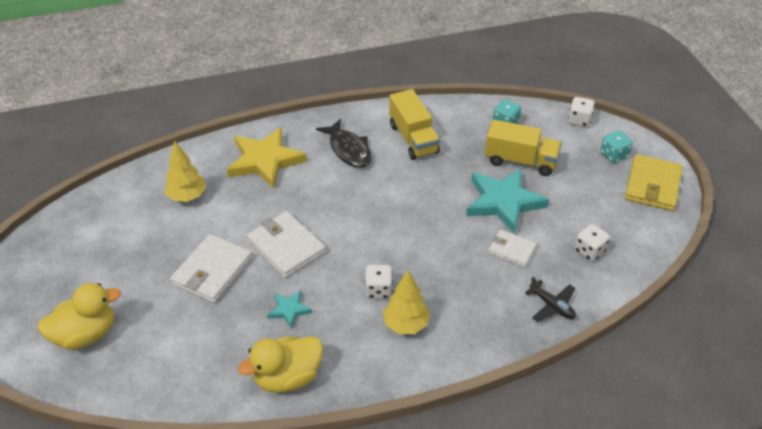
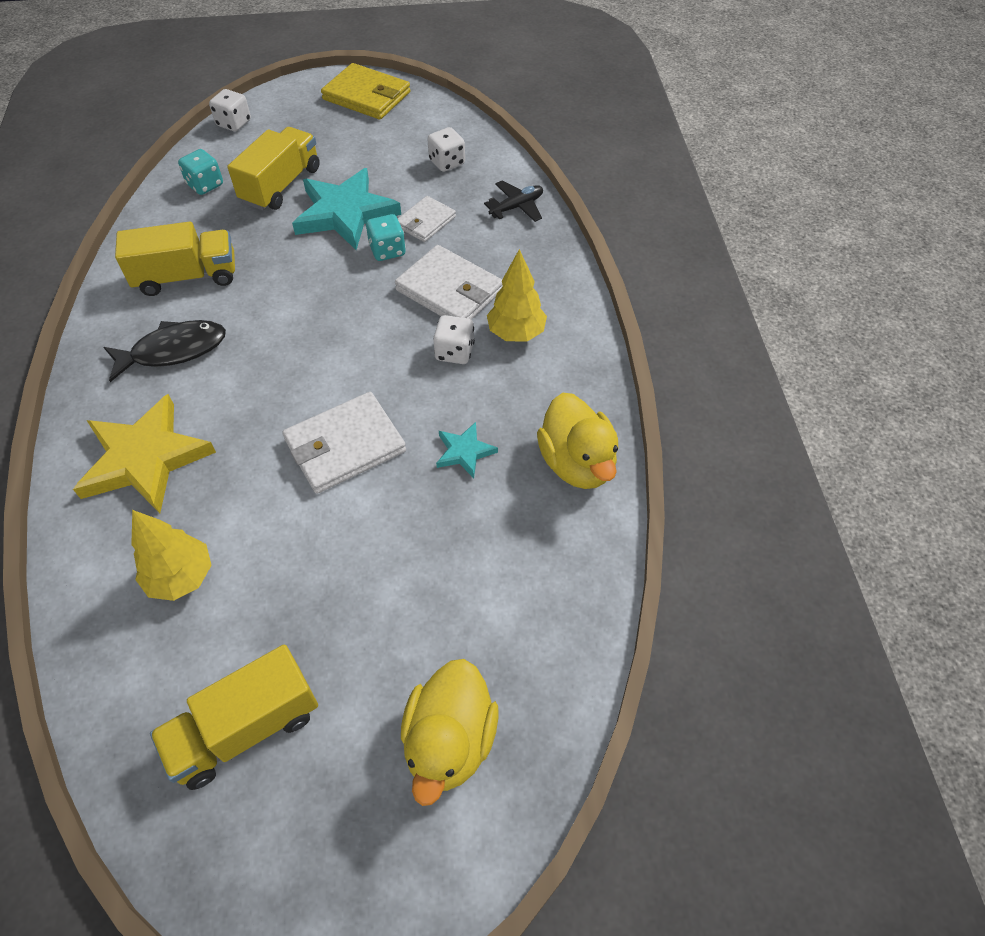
camera: 80 degrees left, 10 degrees up
yellow duck [37,283,121,350] -> yellow duck turned 150 degrees counterclockwise [401,659,499,806]
white wallet [170,234,252,303] -> white wallet moved to [395,245,503,320]
turquoise dice [600,130,633,163] -> turquoise dice moved to [366,214,406,261]
none -> yellow truck [150,644,318,790]

